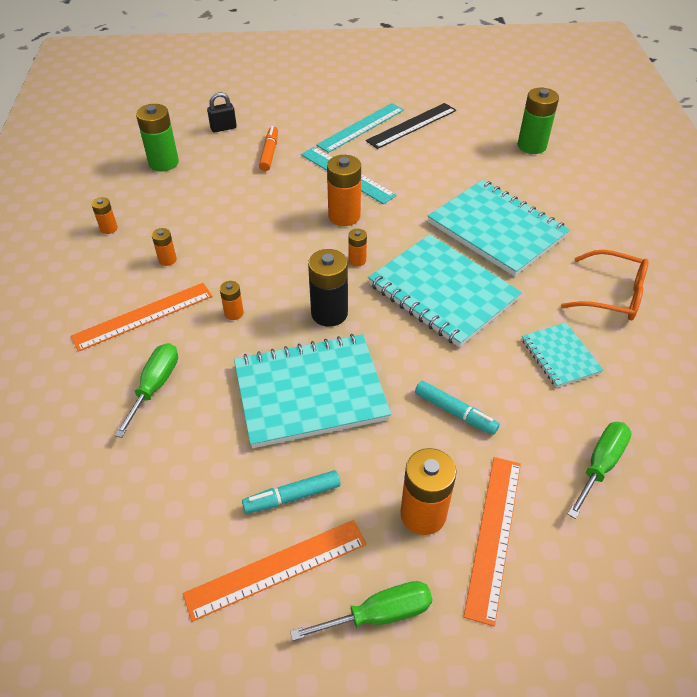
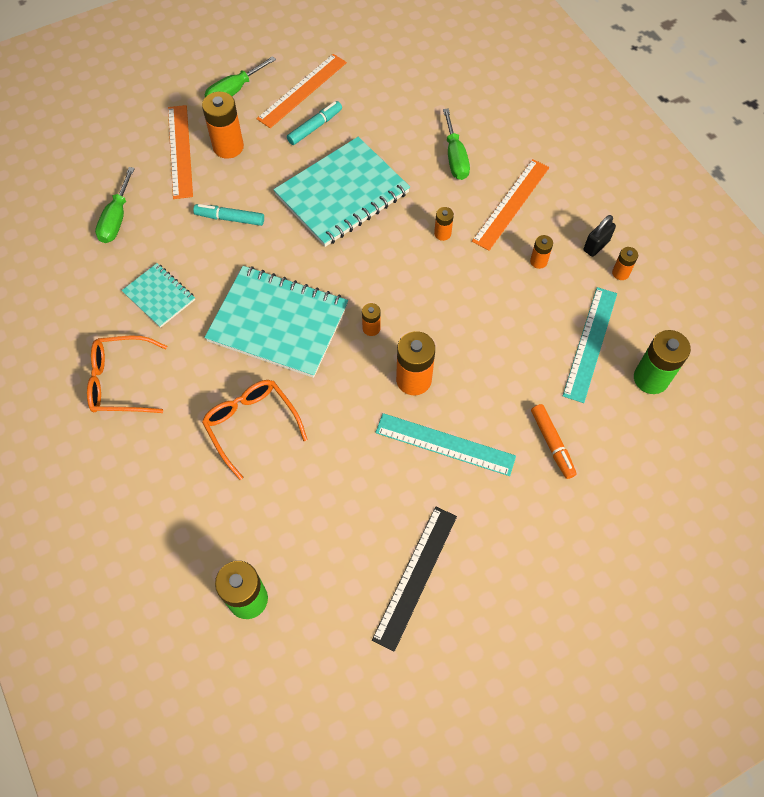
camera: 155 degrees right, 15 degrees up
black padlock [207,92,237,133] -> black padlock moved to [584,215,616,257]
black battery [308,249,348,327] -> none
turquoise ruler [316,103,404,153] -> turquoise ruler moved to [563,287,617,403]
turquoise notebook [428,180,570,276] -> orange glasses [202,380,308,480]

